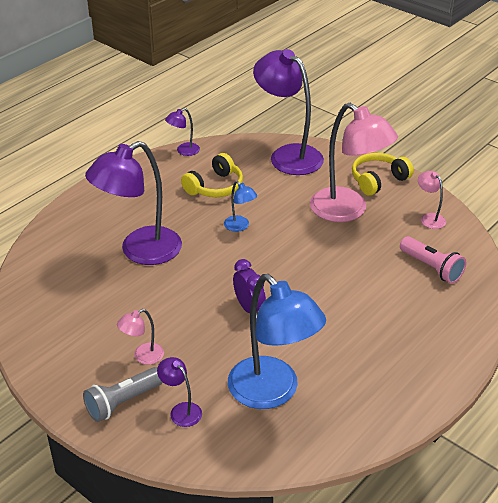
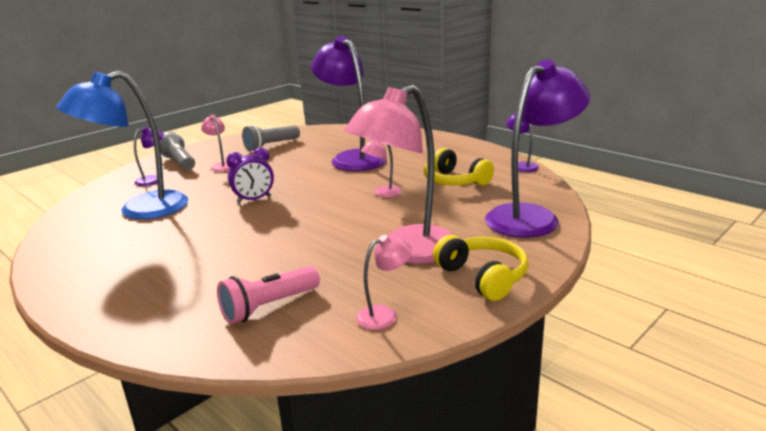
camera: 95 degrees right, 15 degrees down
blue lamp [224,181,257,232] -> pink lamp [361,141,402,197]
none -> grey flashlight [242,125,300,151]

